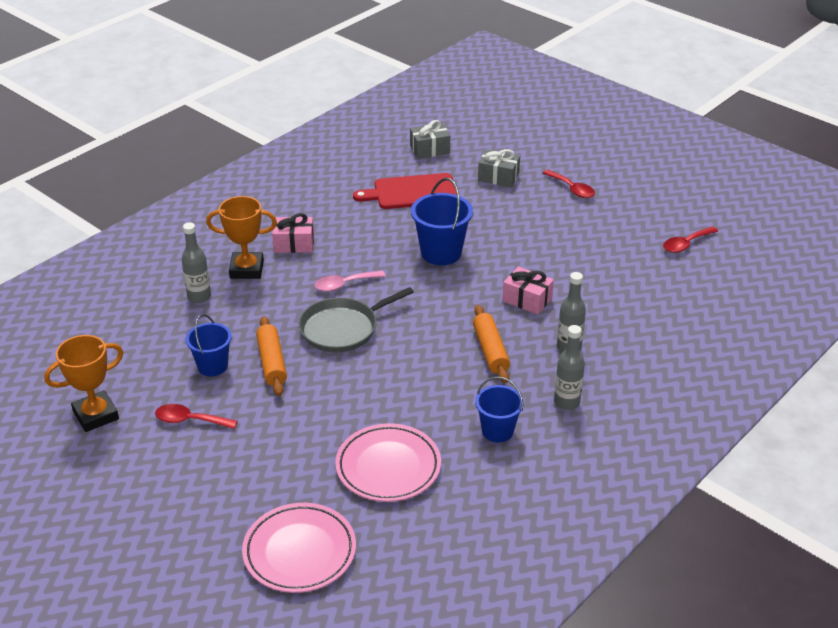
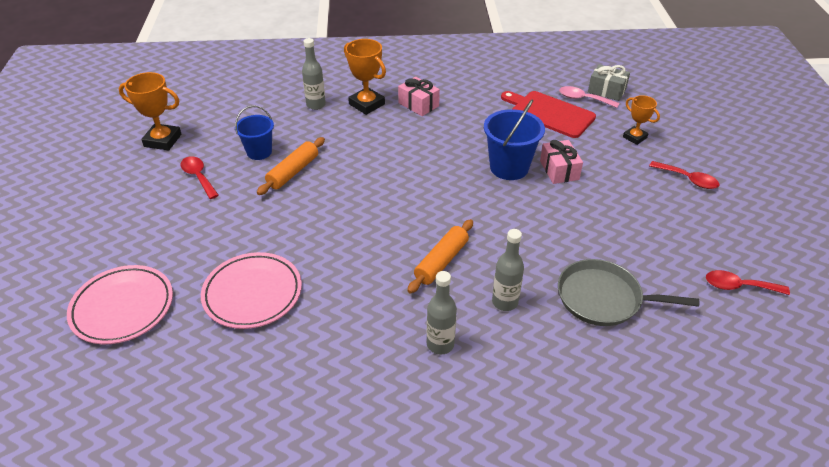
camera: 45 degrees right, 5 degrees up
grey pan [299,287,414,352] -> grey pan moved to [558,259,699,326]
pink spoon [314,270,386,292] -> pink spoon moved to [559,86,619,108]
blue bucket [475,377,524,442] -> none
grey gift [478,149,520,187] -> orange trophy [623,95,660,145]
pink gift [502,266,554,315] -> pink gift moved to [540,140,583,184]
red spoon [543,170,595,198] -> red spoon turned 60 degrees counterclockwise [649,161,720,189]

